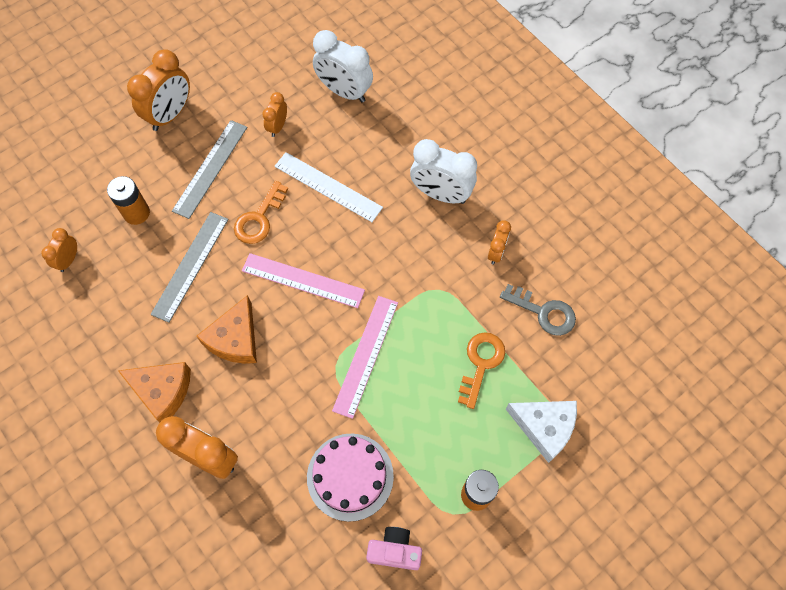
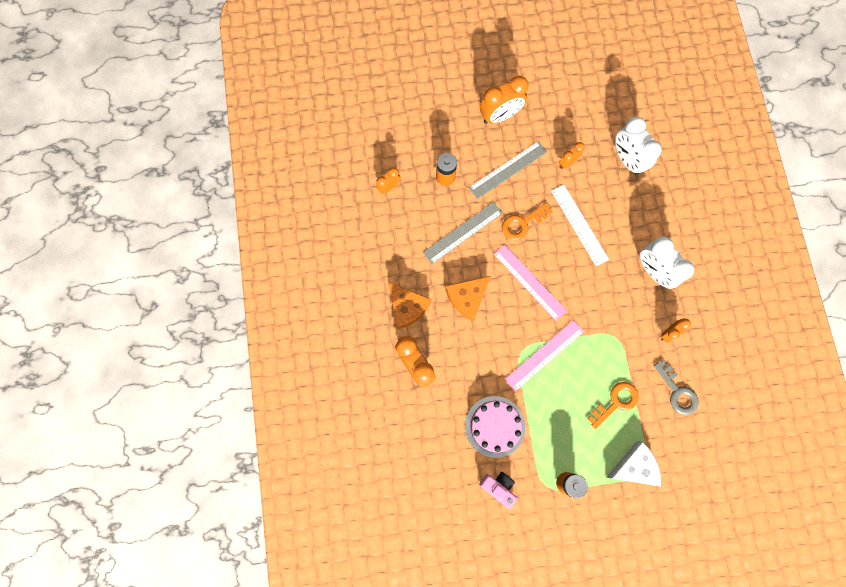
camera: 30 degrees right, 10 degrees up
white cheese [506,401,577,463] -> white cheese turned 75 degrees counterclockwise [607,441,661,486]

